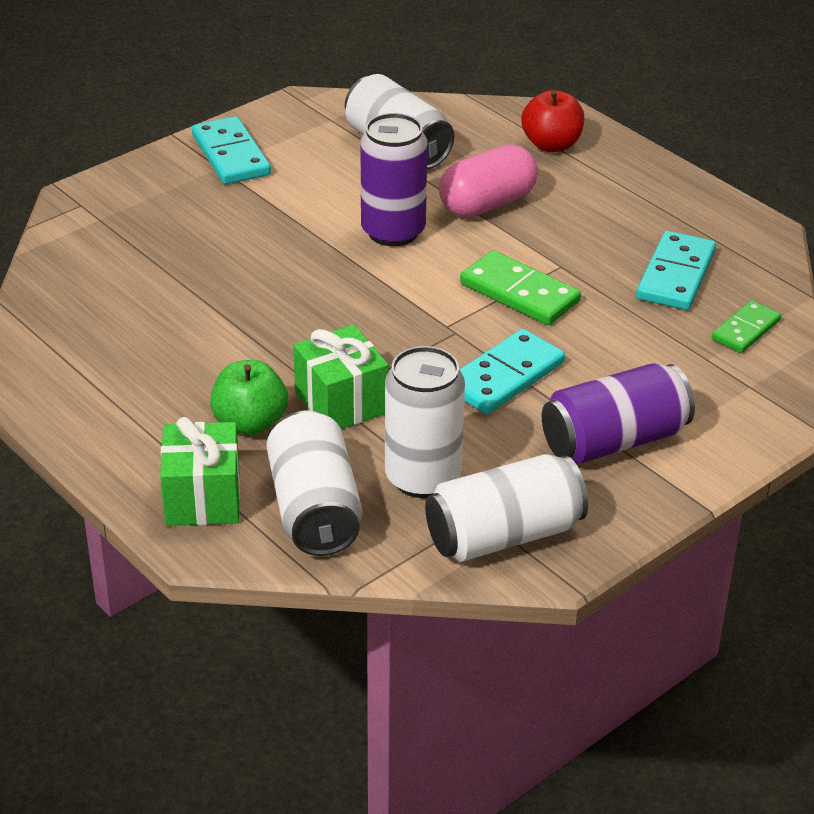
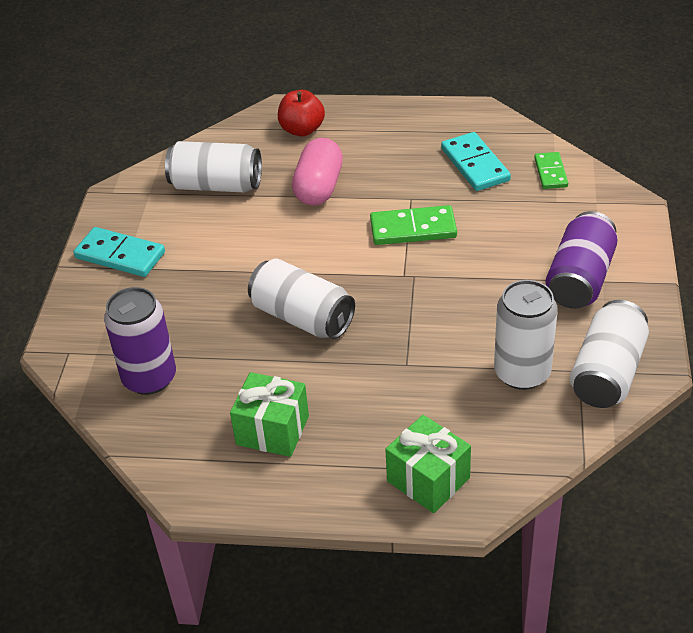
camera: 40 degrees left, 5 degrees up
green apple [210,360,288,435] -> none
white can [267,410,362,556] -> white can moved to [248,259,355,339]
green gift [293,325,389,429] -> green gift moved to [230,372,309,457]
purple can [360,113,428,246] -> purple can moved to [104,287,176,395]
turquoise domino [459,329,565,414] -> none

